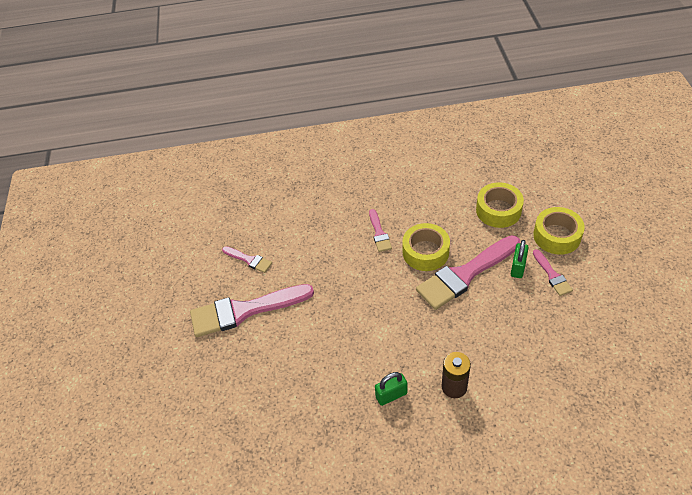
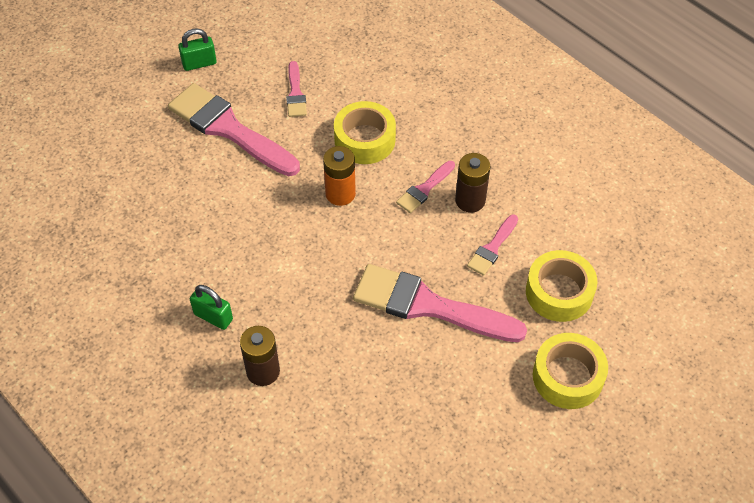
camera: 50 degrees right, 5 degrees up
yellow tape [402,223,450,271] -> yellow tape moved to [334,101,396,164]
green padlock [511,240,529,278] -> green padlock moved to [178,28,217,71]
pink brush [533,249,573,296] -> pink brush moved to [467,215,518,276]
none -> orange battery [323,146,356,206]
none -> brown battery [455,153,490,213]

